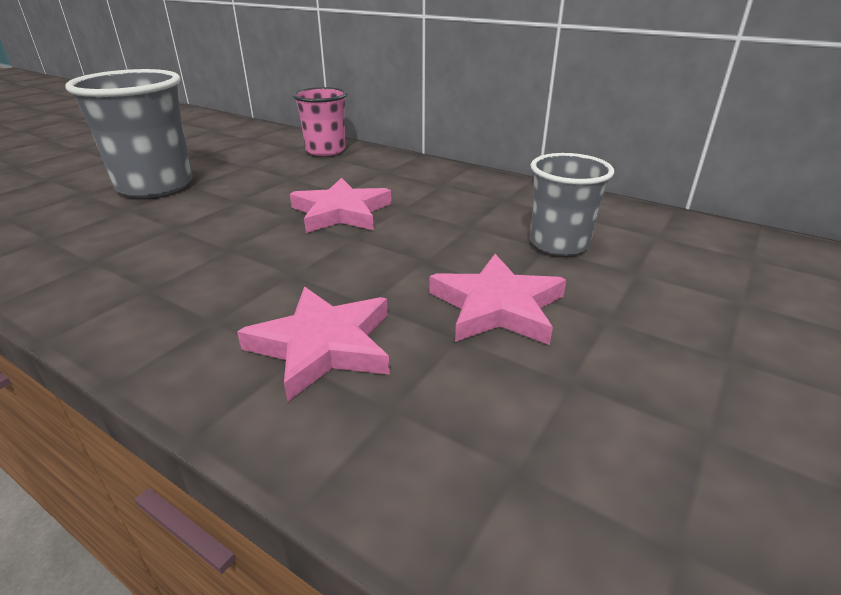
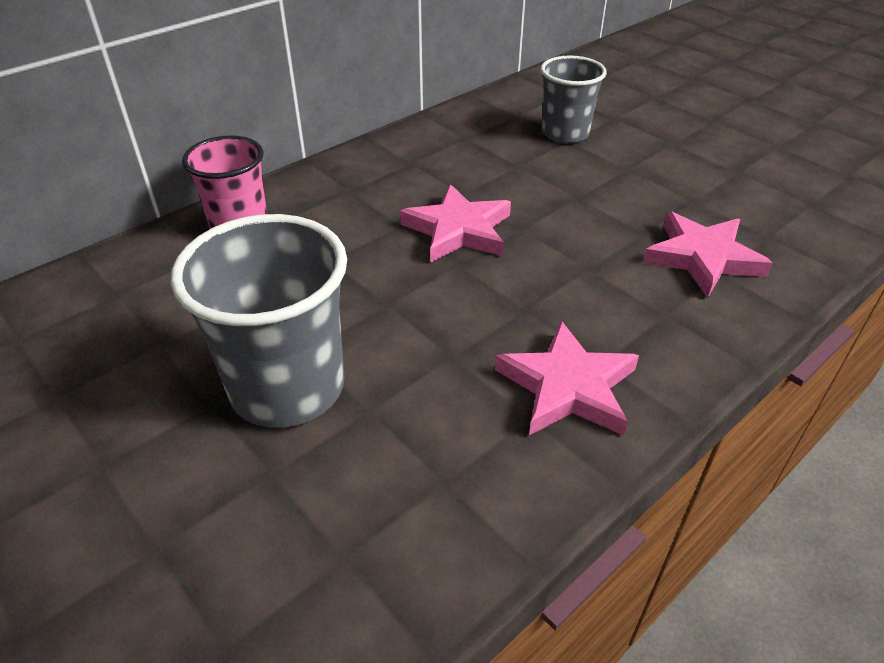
camera: 75 degrees left, 10 degrees up
pink star [429,254,566,345] -> pink star moved to [495,321,639,435]

